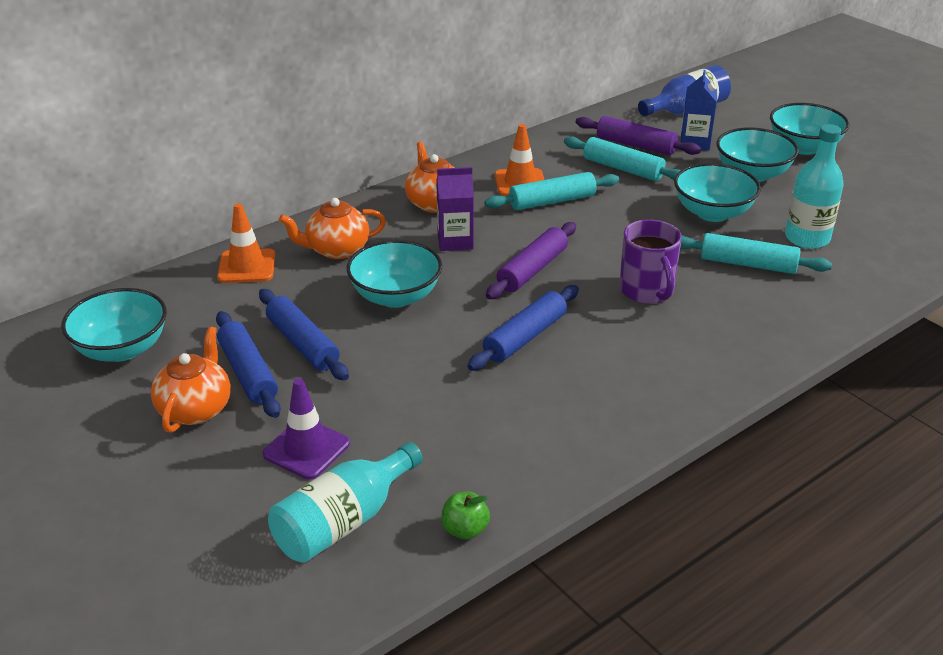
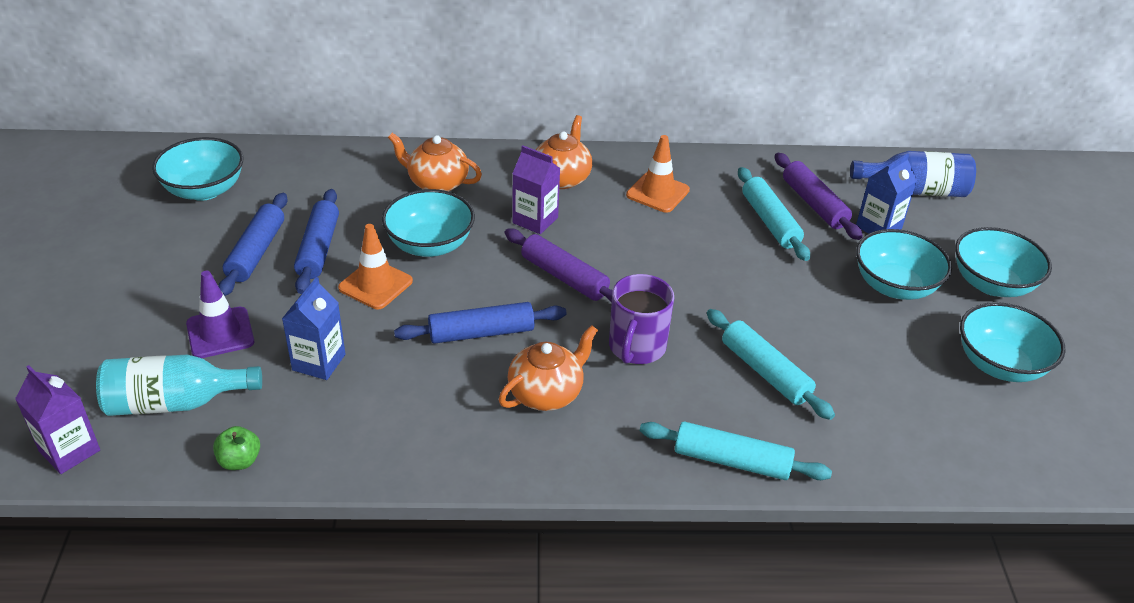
camera: 35 degrees right, 5 degrees up
orange teapot [151,326,231,433] -> orange teapot moved to [499,325,598,411]
orange traffic cone [217,203,276,283] -> orange traffic cone moved to [338,224,413,309]
turquoise rolling pin [484,172,619,210] -> turquoise rolling pin moved to [640,421,832,480]
purple rolling pin [486,222,576,299] -> purple rolling pin turned 60 degrees clockwise [505,228,613,303]
turquoise bowl [674,163,761,222] -> turquoise bowl moved to [960,302,1066,382]
turquoise bottle [785,124,844,249] -> none
none -> purple carton [15,365,100,474]
none -> blue carton [282,277,345,380]

